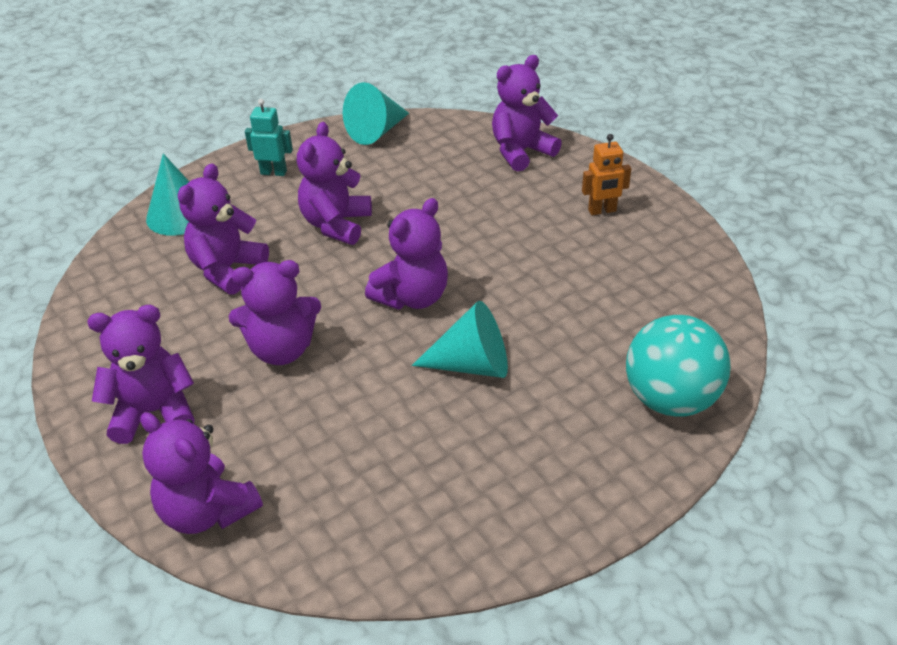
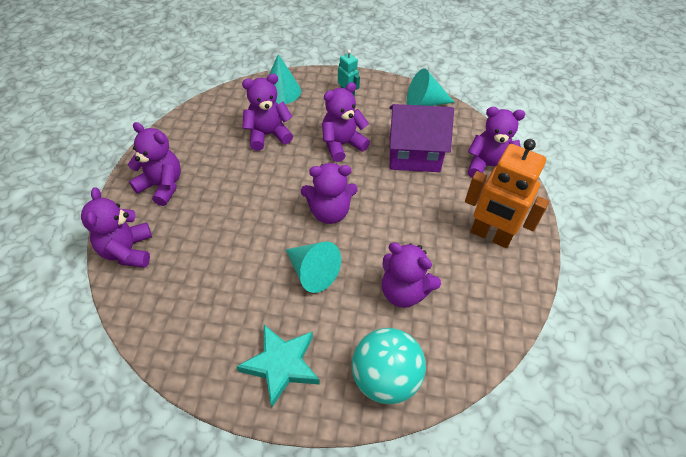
camera: 40 degrees right, 10 degrees up
purple teddy bear [229,260,321,365] -> purple teddy bear moved to [382,242,441,308]
orange robot [582,134,631,215] -> orange robot [465,139,549,248], size x2.01
none -> turquoise star [236,325,320,407]
none -> purple house [390,104,454,172]

